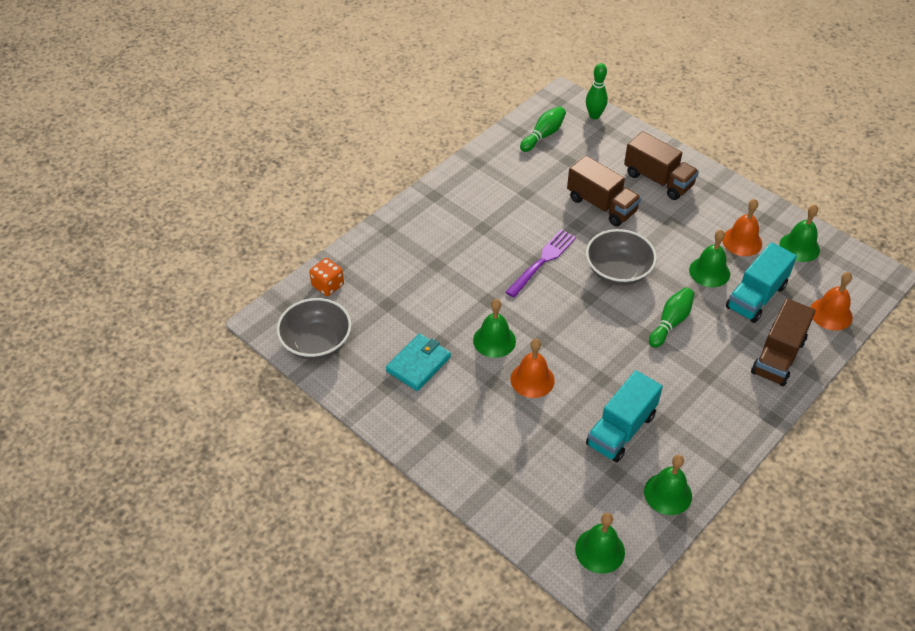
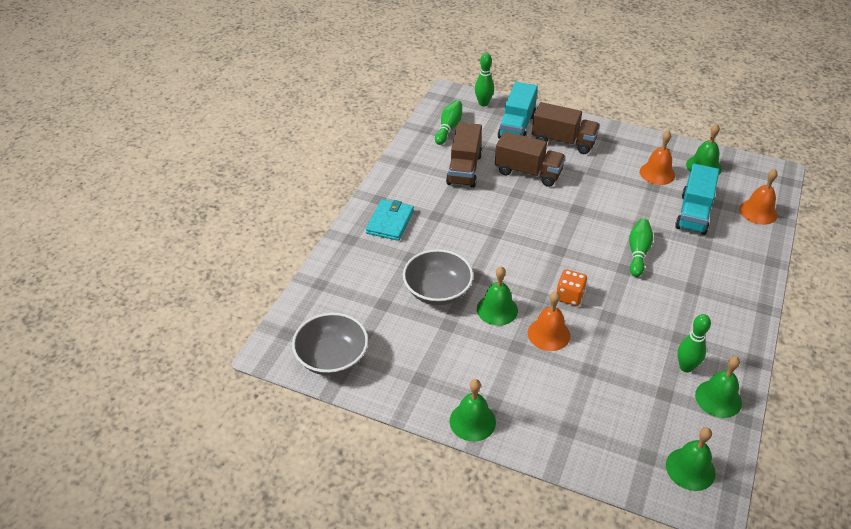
camera: 20 degrees left, 5 degrees down
orange dice [309,258,344,296] -> orange dice moved to [557,269,587,306]
turquoise wallet [386,333,451,391] -> turquoise wallet moved to [366,199,414,241]
purple fork [506,229,576,298] -> none
grey bowl [586,229,657,286] -> grey bowl moved to [403,249,473,305]
turquoise truck [586,370,663,462] -> turquoise truck moved to [498,82,538,139]
green bell [689,229,730,288] -> green bell moved to [450,379,496,442]
brown truck [751,299,816,386] -> brown truck moved to [446,122,482,188]
none -> green bowling pin [677,314,711,373]

